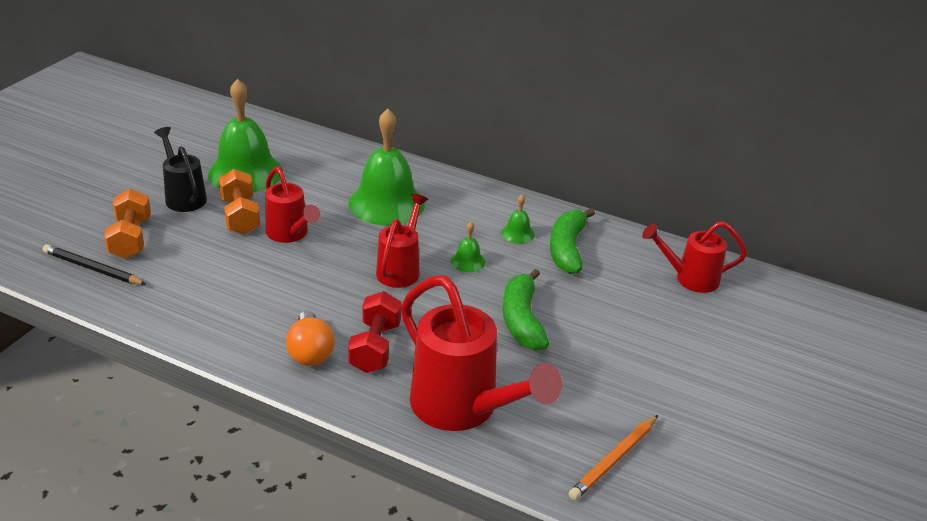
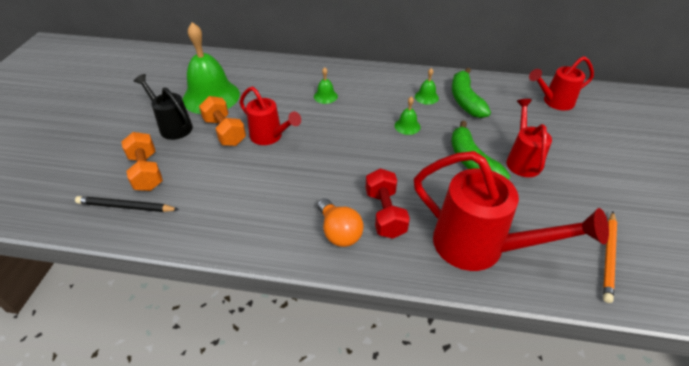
camera: 15 degrees left, 10 degrees up
green bell [348,109,425,225] -> green bell [314,67,338,104], size x0.43
red watering can [376,194,428,288] -> red watering can moved to [506,99,552,177]

